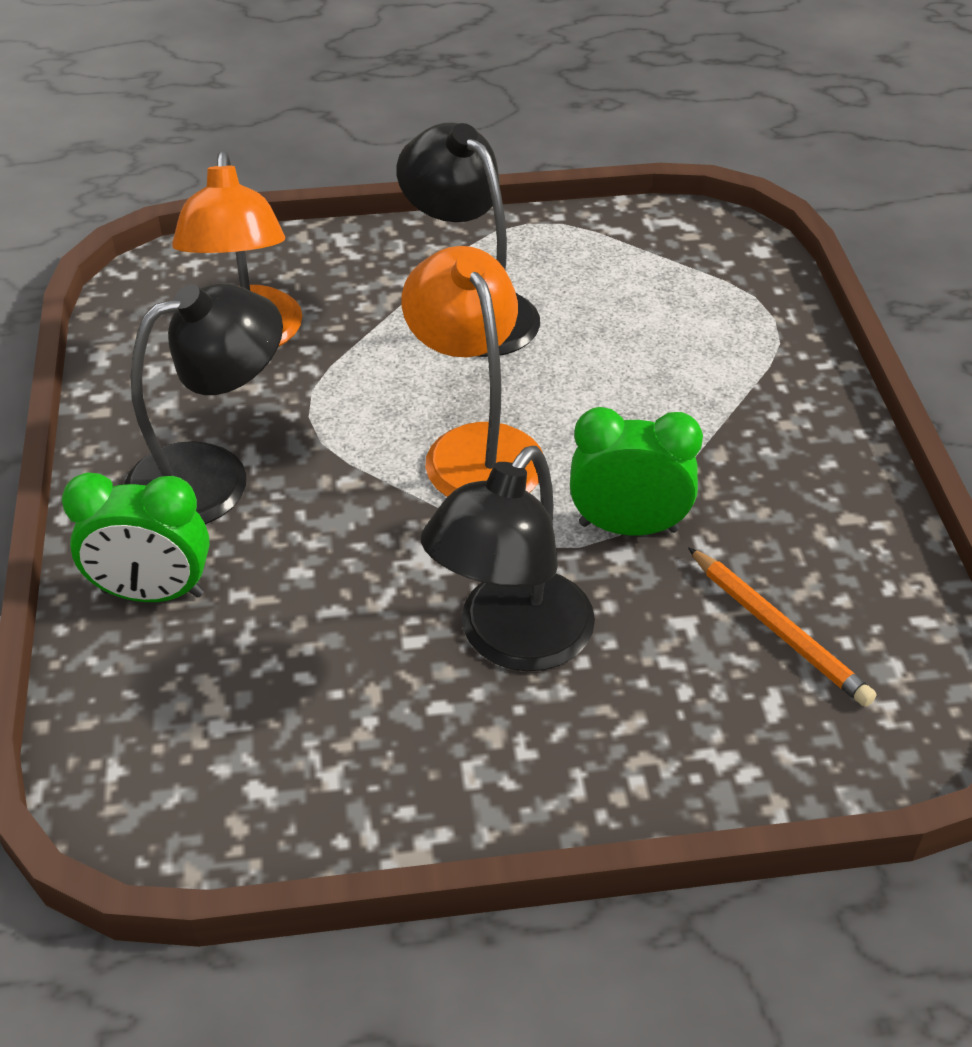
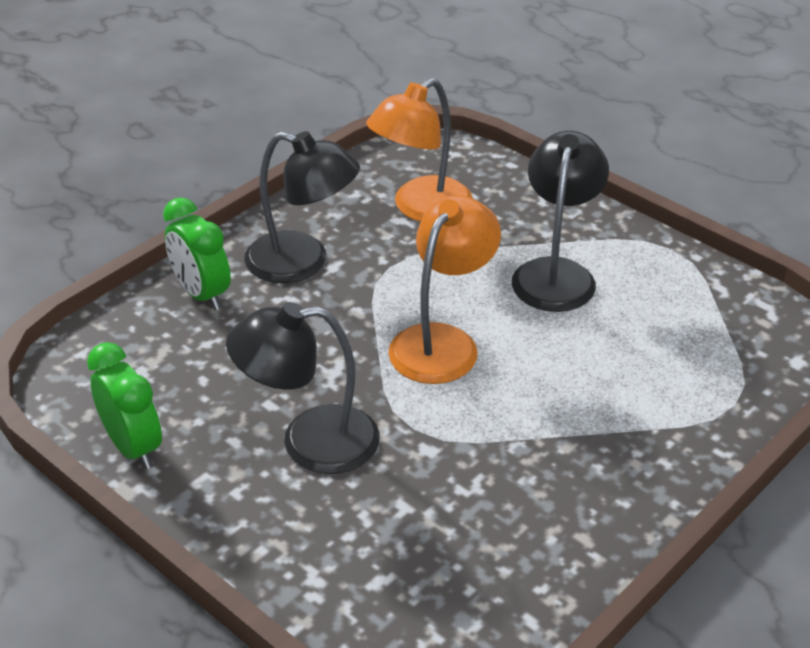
camera: 50 degrees right, 5 degrees down
green clock [570,407,703,535] -> green clock moved to [87,342,162,469]
orange pencil [688,547,876,707] -> none

